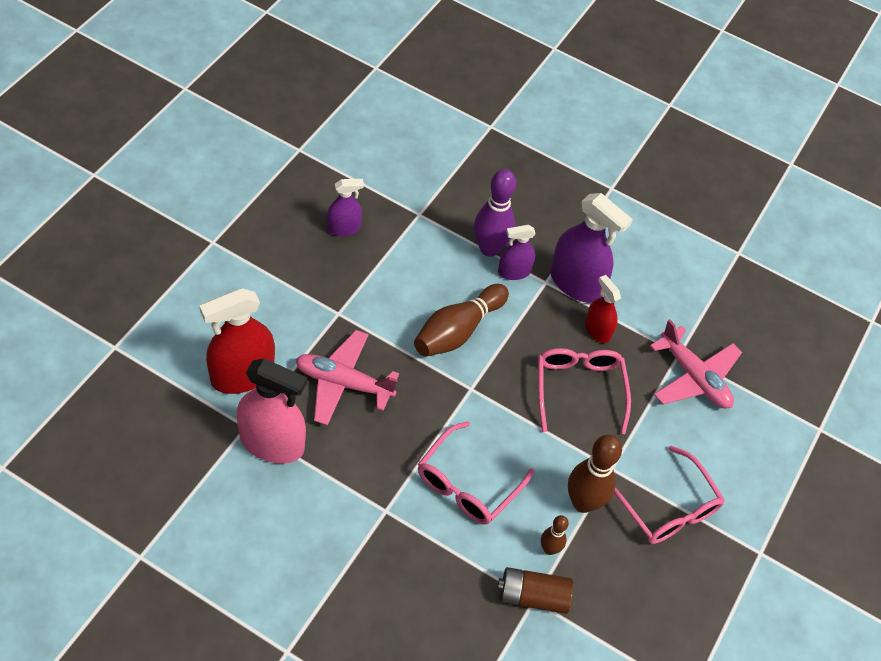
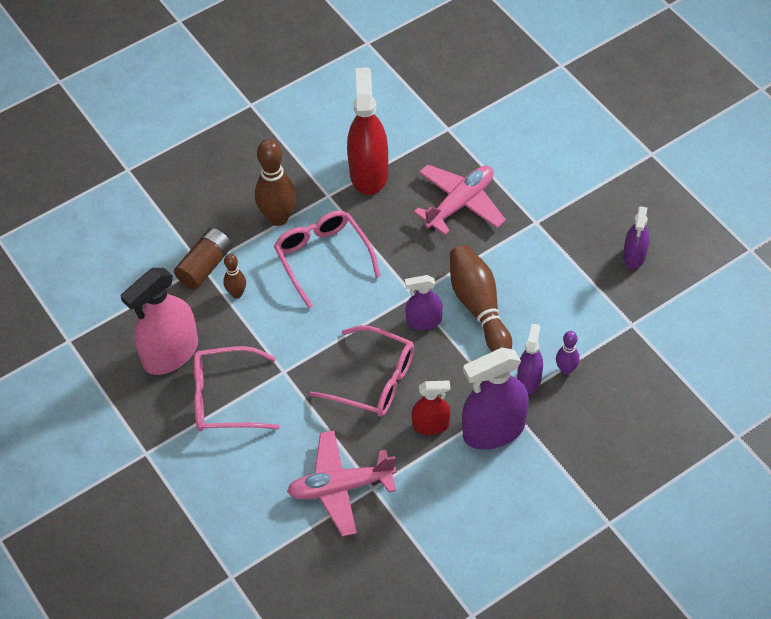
camera: 125 degrees right, 0 degrees up
red spray bottle [199,288,275,394] -> red spray bottle moved to [347,67,388,195]
pink spray bottle [237,358,307,464] -> pink spray bottle moved to [121,268,198,375]
purple bowling pin [474,169,516,257] -> purple bowling pin [556,331,580,375], size x0.54
brown bowling pin [568,435,622,513] -> brown bowling pin moved to [255,139,296,226]
none -> purple spray bottle [405,275,443,330]

